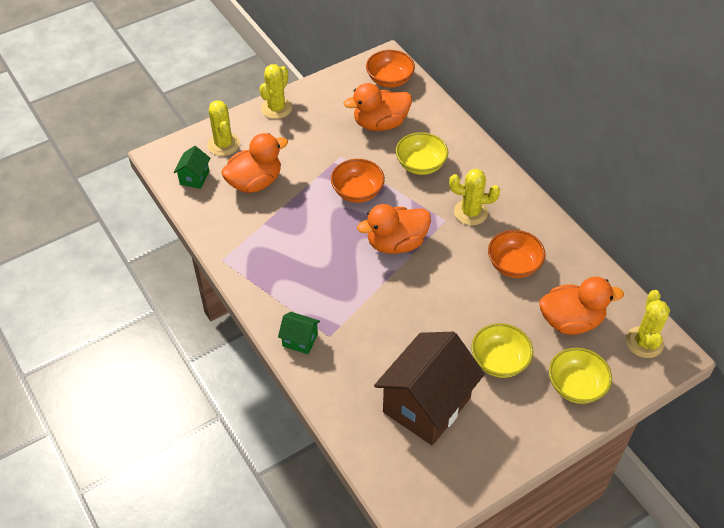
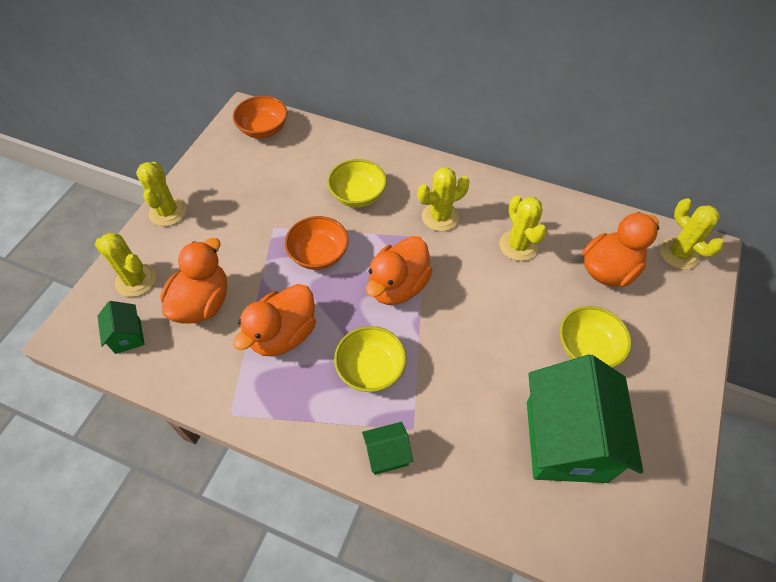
camera: 35 degrees left, 5 degrees up
orange duck [343,83,412,131] -> orange duck moved to [233,284,316,356]
brown house [374,332,485,445] -> green house [527,355,643,483]
orange bowl [488,230,546,278] -> yellow cactus [499,196,547,261]
yellow bowl [549,347,612,404] -> yellow bowl moved to [334,326,407,392]

